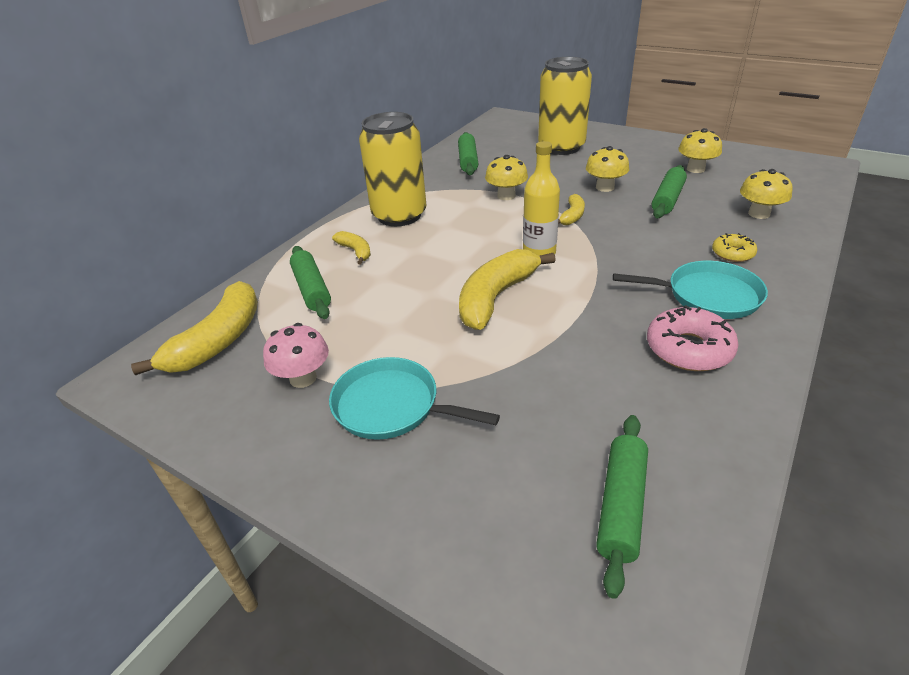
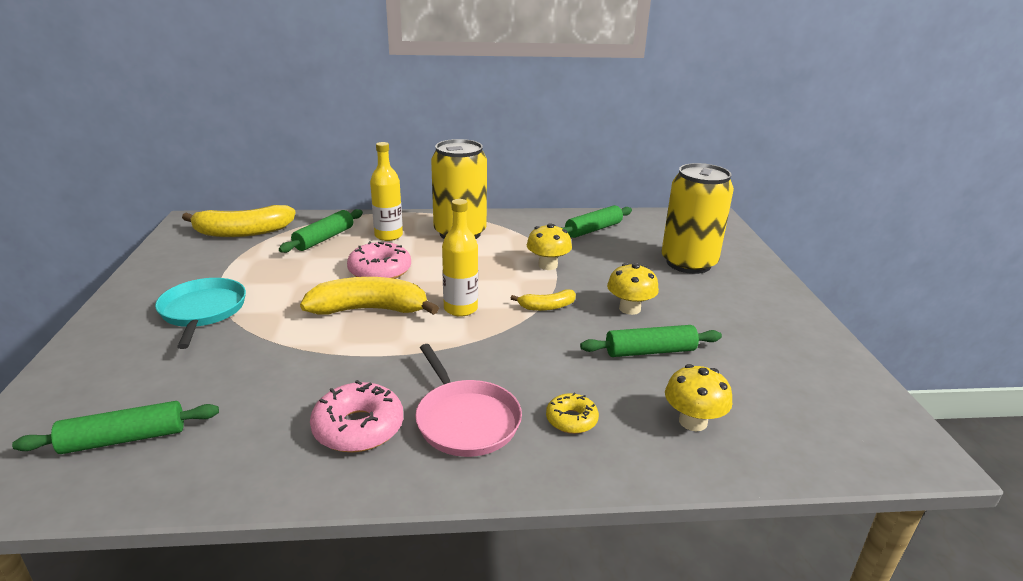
camera: 50 degrees right, 10 degrees down
pink mushroom [263,323,329,388] -> none
yellow banana [332,231,371,265] -> yellow bottle [370,142,403,241]
turquoise pan [613,261,768,319] -> pink pan [415,344,522,457]
yellow mushroom [678,128,722,173] -> none
none -> pink donut [347,241,411,279]

